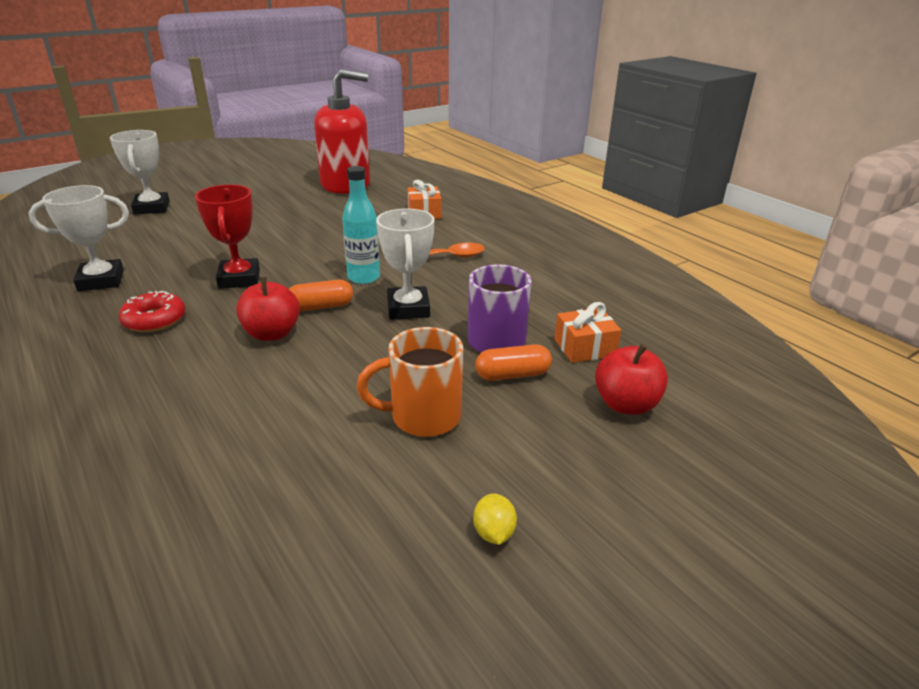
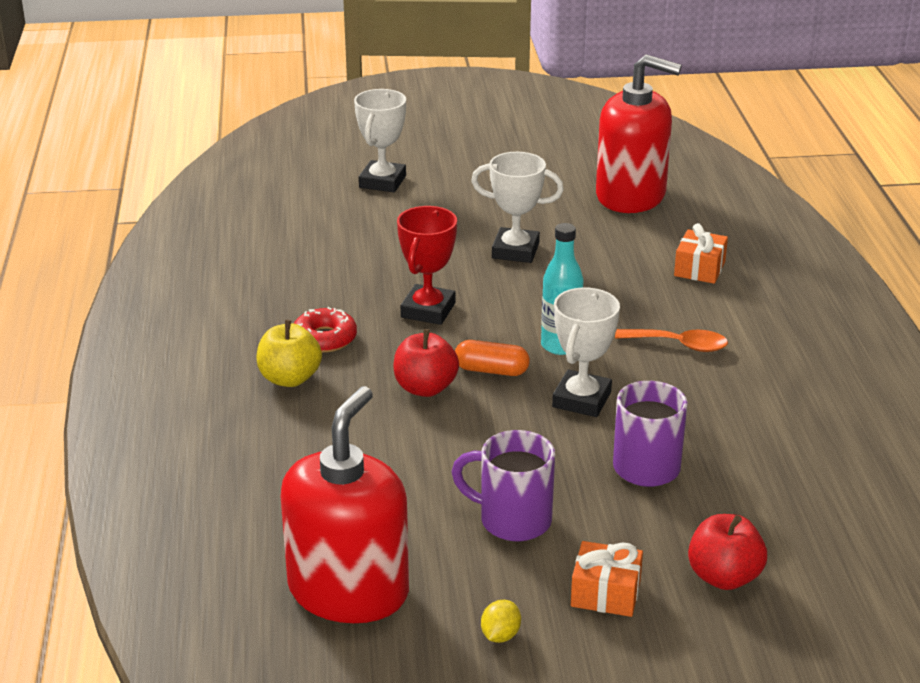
camera: 30 degrees right, 0 degrees up
white trophy [29,185,129,291] -> white trophy moved to [471,152,564,263]
orange mug [357,327,463,437] -> purple mug [452,430,555,541]
orange capsule [475,344,552,381] -> none
orange gift [555,302,621,363] -> orange gift moved to [571,541,643,617]
none -> yellow apple [256,320,322,387]
none -> red soap dispenser [281,386,409,623]

